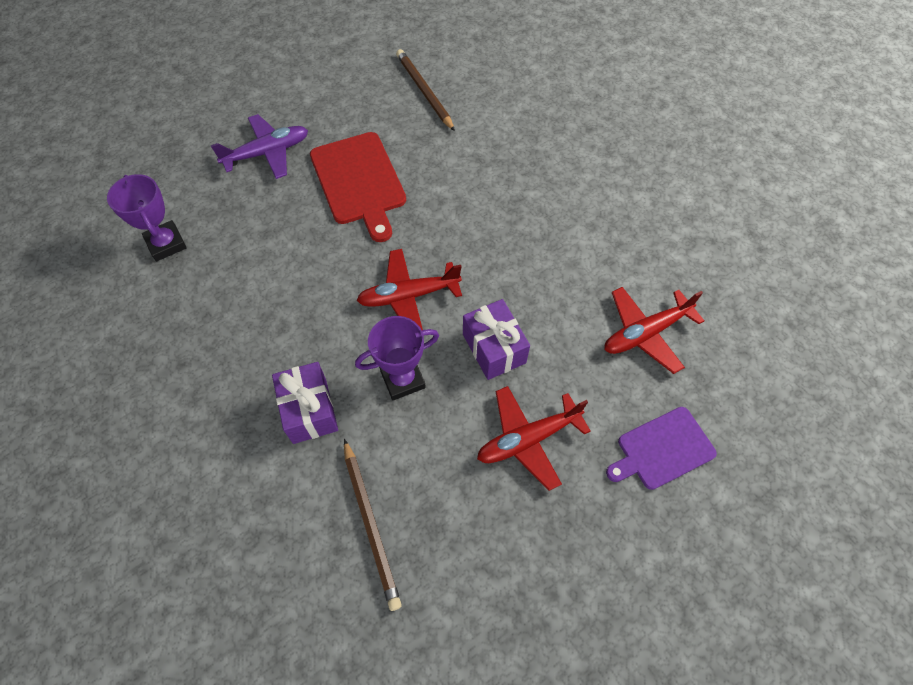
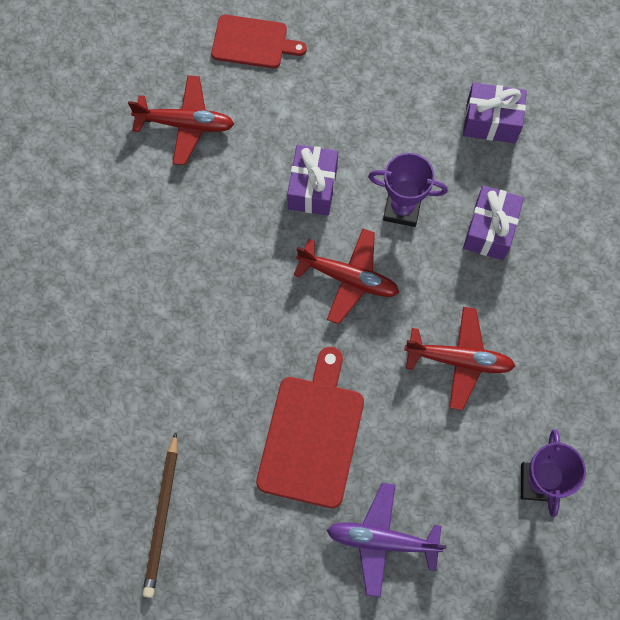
camera: 145 degrees left, 10 degrees up
brown pencil [344,439,402,611] -> purple gift [463,83,527,143]
red plane [477,386,591,491] -> red plane moved to [404,307,515,410]
purple cutting board [606,407,717,490] -> red cutting board [211,15,307,68]

